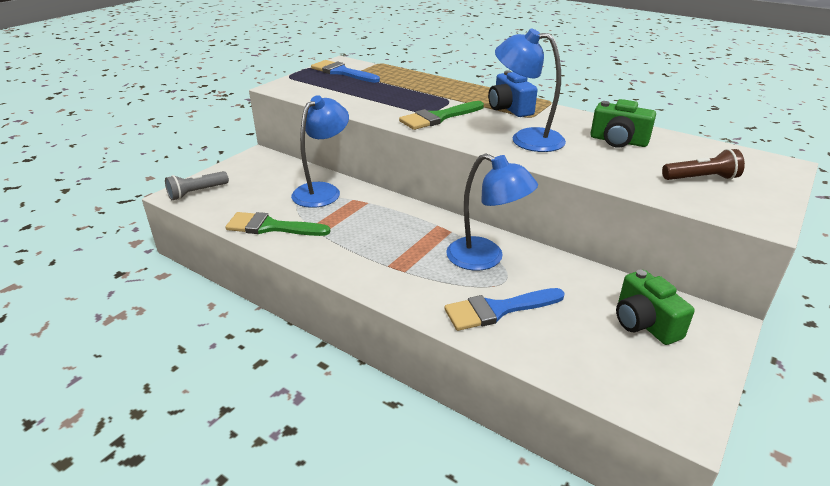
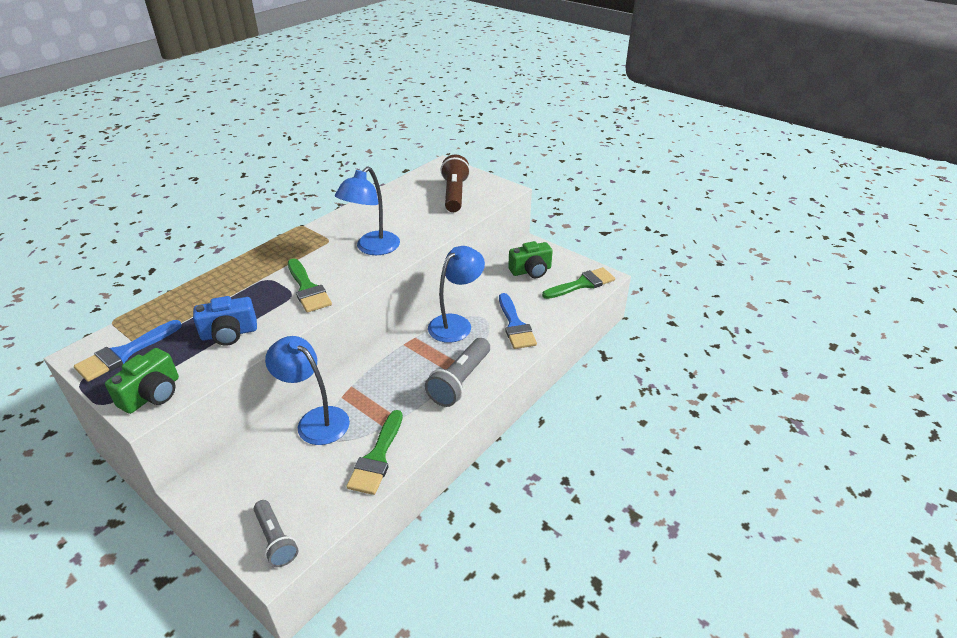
camera: 85 degrees left, 5 degrees up
blue camera [488,70,537,117] -> blue camera moved to [193,296,257,346]
green camera [590,99,656,148] -> green camera moved to [105,348,179,414]
brown flashlight [662,149,745,180] -> brown flashlight [440,154,470,212], size x1.51
none -> grey flashlight [425,338,490,407]
none -> green brush [542,267,615,299]

